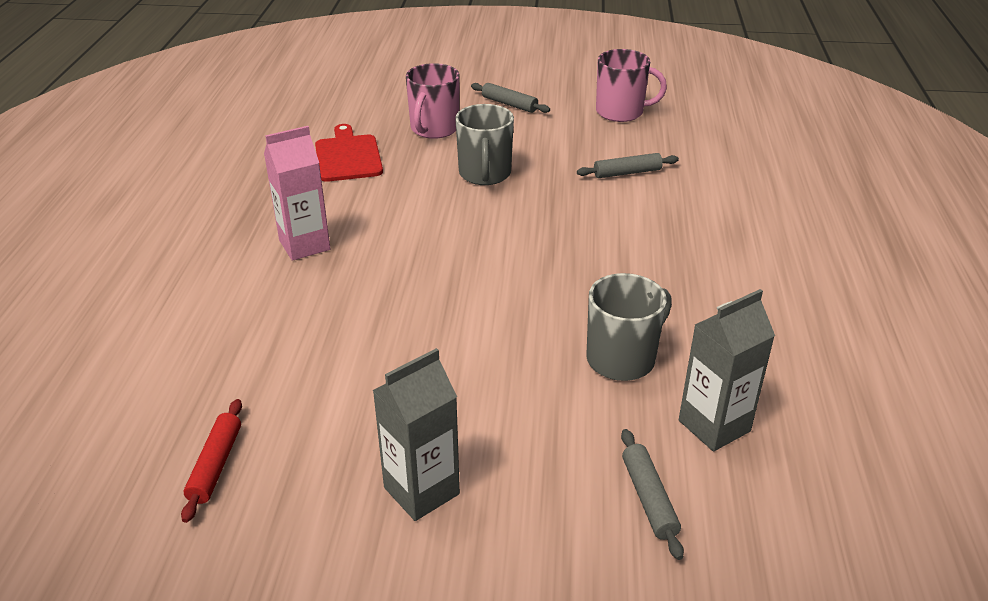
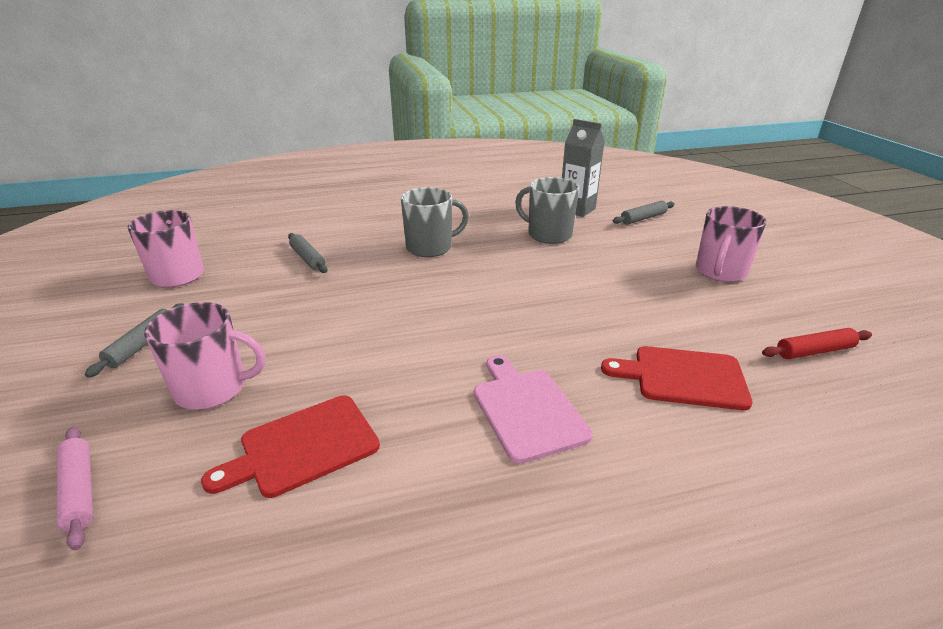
camera: 110 degrees left, 5 degrees down
pink carton [264,126,331,261] -> pink cutting board [474,355,593,464]
grey carton [373,348,460,521] -> pink mug [696,206,767,282]
grey mug [455,104,514,185] -> grey mug moved to [401,187,469,257]
none -> pink rolling pin [57,427,93,550]
none -> red cutting board [601,346,753,410]

